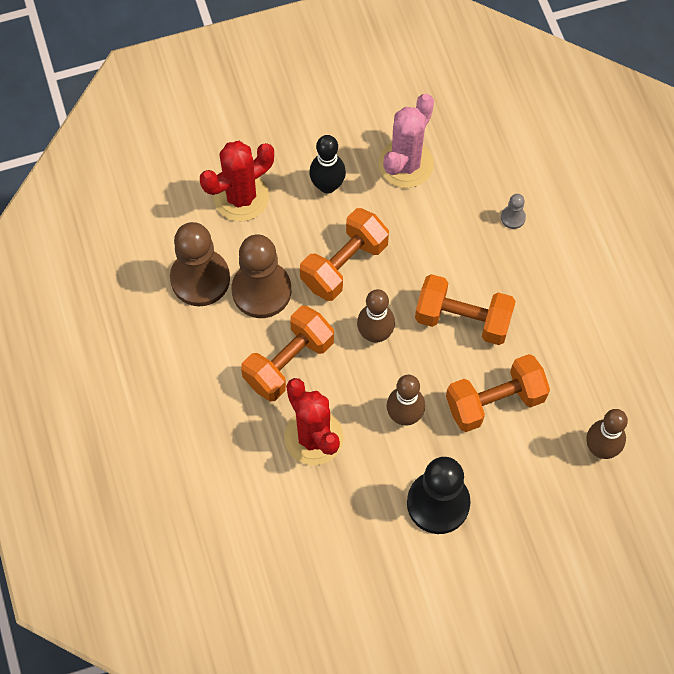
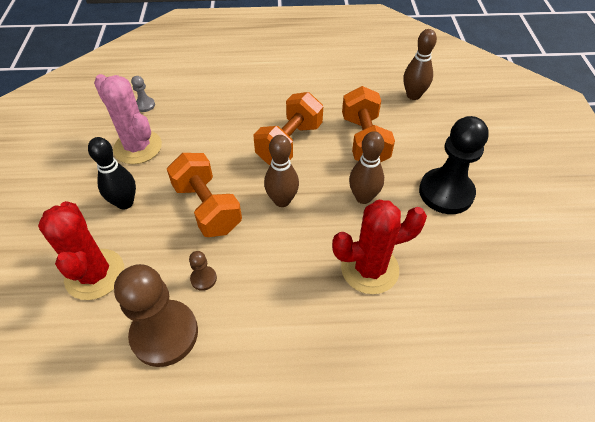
camera: 75 degrees left, 15 degrees down
brown pawn [232,234,291,318] -> brown pawn [189,251,217,291], size x0.42
orange dumbbell [241,306,334,401] -> none
grey pawn [501,194,526,229] -> grey pawn moved to [131,76,155,112]

